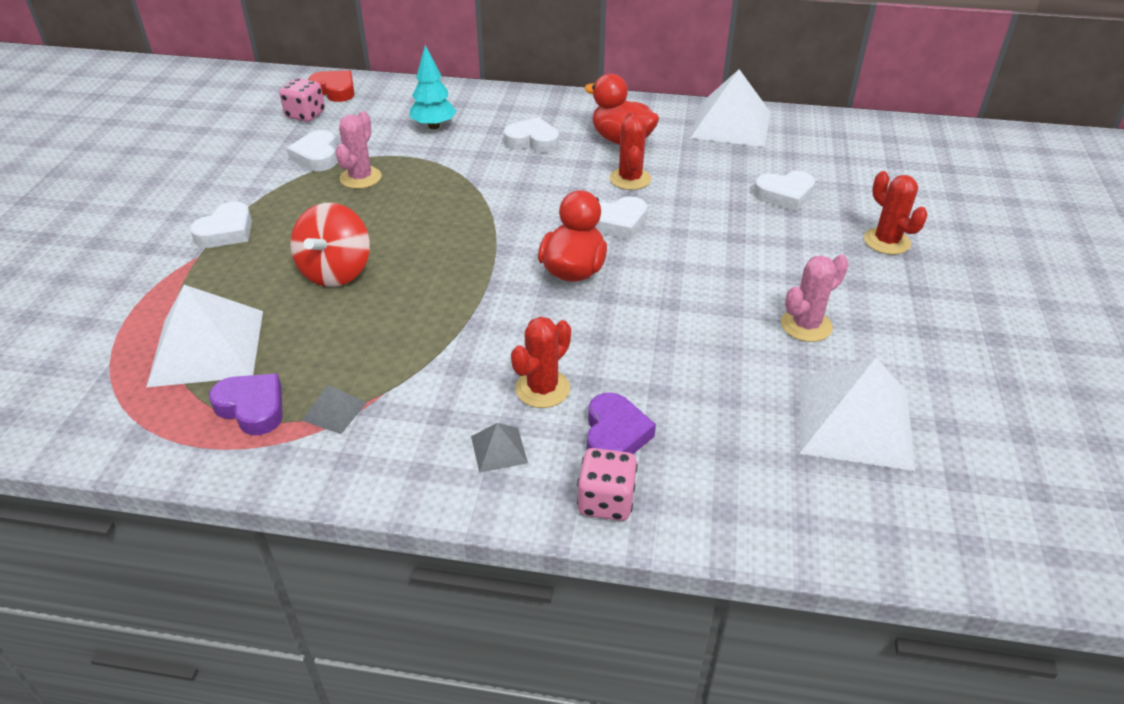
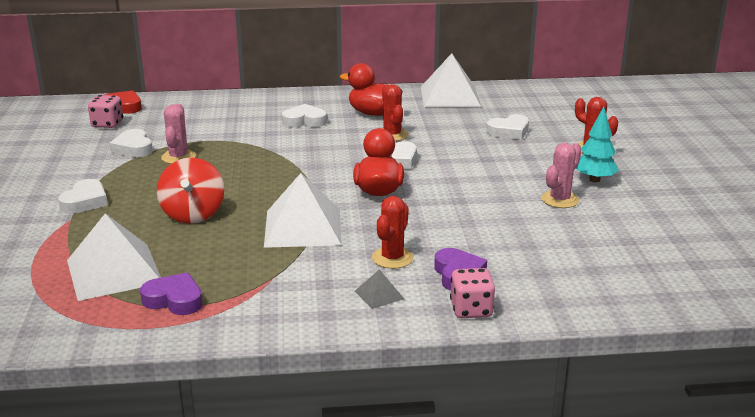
camera: 15 degrees left, 15 degrees down
grey pyramid [301,385,367,434] -> none
turquoise tree [410,45,456,129] -> turquoise tree moved to [576,106,619,183]
white pyramid [799,358,915,471] -> white pyramid moved to [264,173,342,248]

